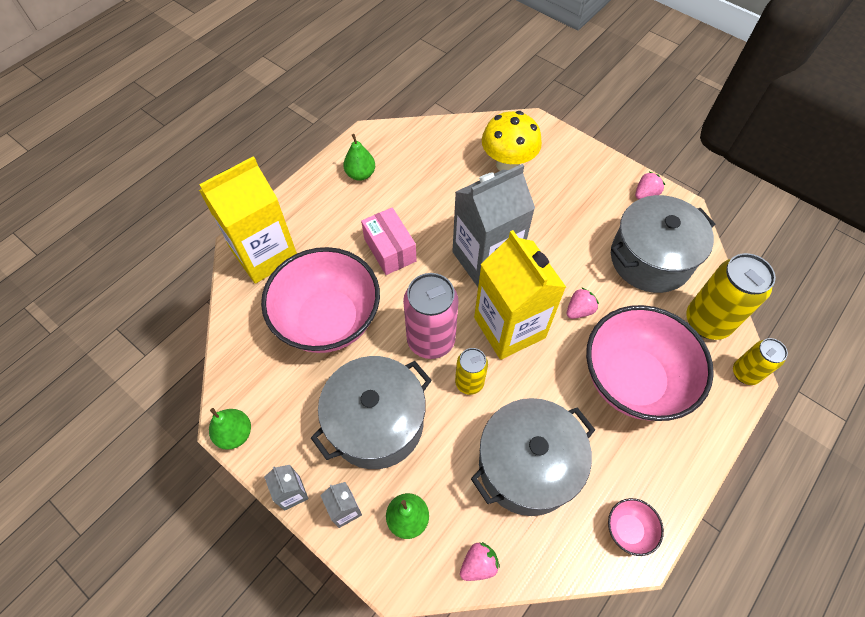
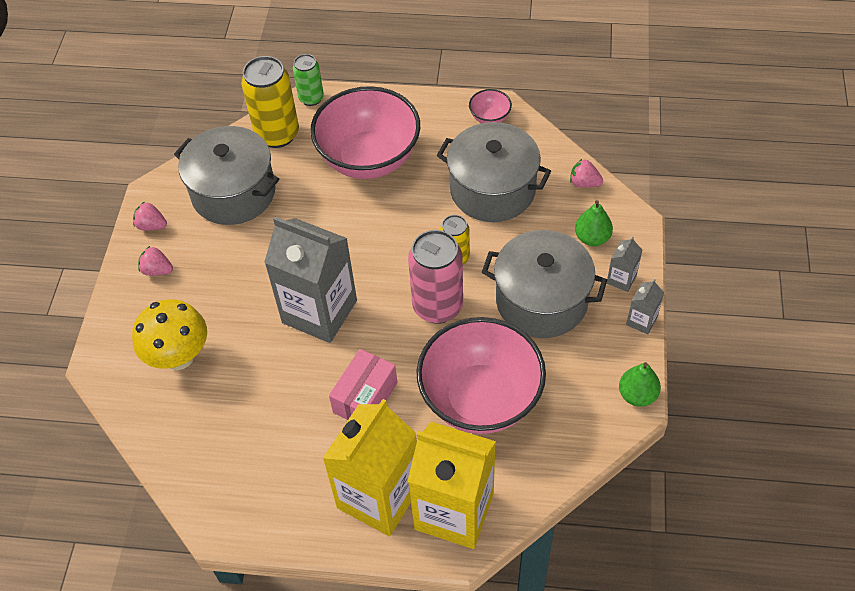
camera: 120 degrees left, 5 degrees down
green pear [343,134,375,181] -> none
yellow carton [474,230,566,360] -> yellow carton moved to [322,399,417,536]
pink strawberry [567,287,599,319] -> pink strawberry moved to [138,246,173,276]
yellow can [733,338,788,385] -> green can [293,54,324,106]

